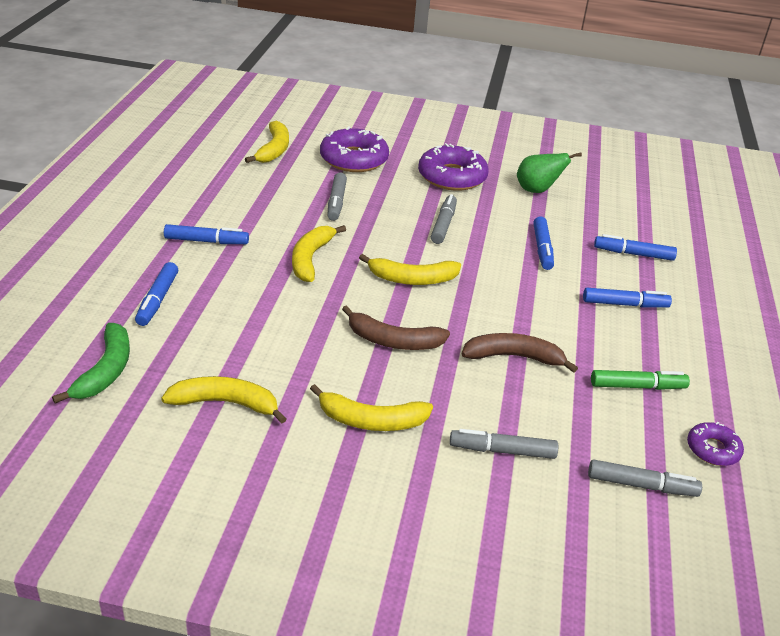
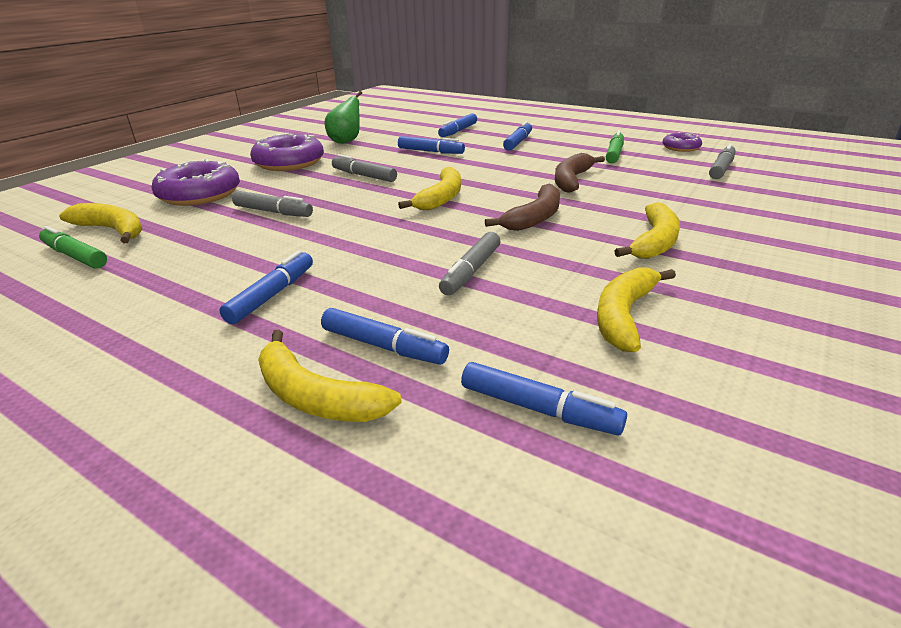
camera: 65 degrees left, 5 degrees down
green banana [52,323,130,404] -> blue marker [461,362,627,435]
yellow banana [292,225,346,282] -> yellow banana moved to [258,329,402,422]
grey marker [450,429,558,459] -> grey marker moved to [439,232,501,295]
none -> green marker [39,226,107,269]

